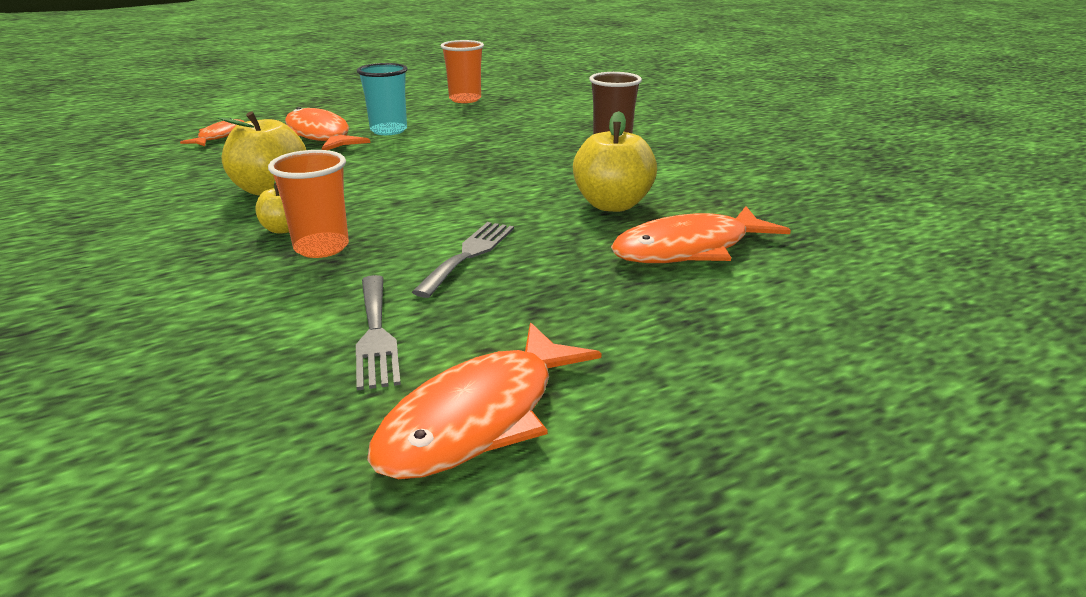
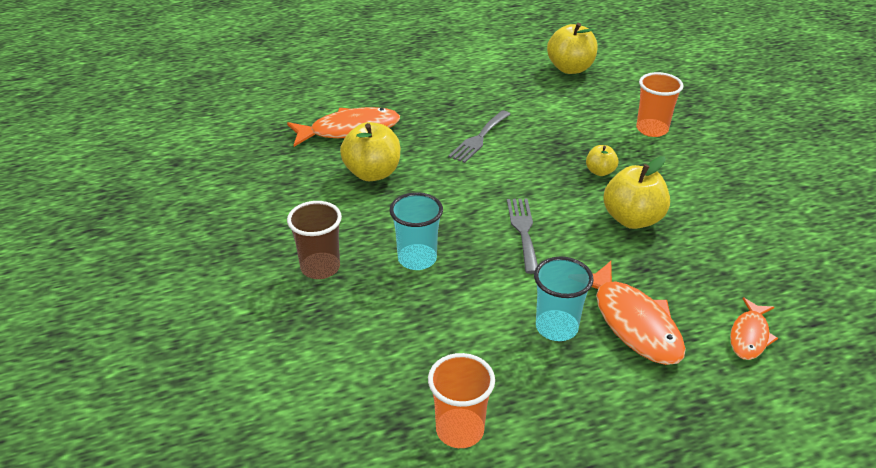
camera: 170 degrees left, 10 degrees up
orange cup [268,150,349,258] -> orange cup moved to [636,72,684,137]
grey fork [356,275,401,391] -> grey fork moved to [507,198,538,274]
orange fish [367,323,602,479] -> none
none -> turquoise cup [389,192,443,270]
none -> yellow apple [547,23,598,74]

